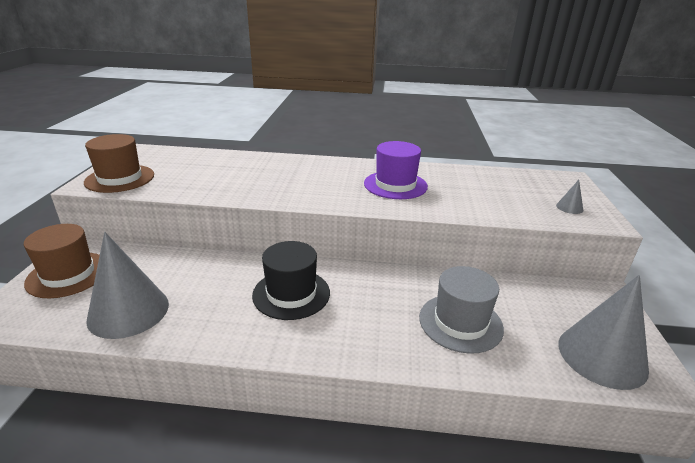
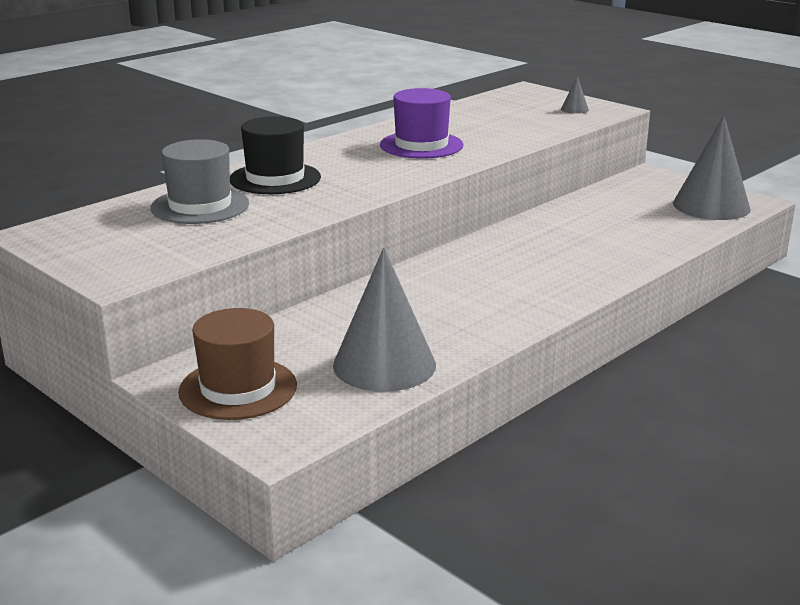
camera: 50 degrees left, 5 degrees down
brown hat [84,134,154,193] -> none
black hat [252,241,330,320] -> black hat moved to [230,116,321,194]
grey hat [419,266,504,354] -> grey hat moved to [151,139,249,224]

